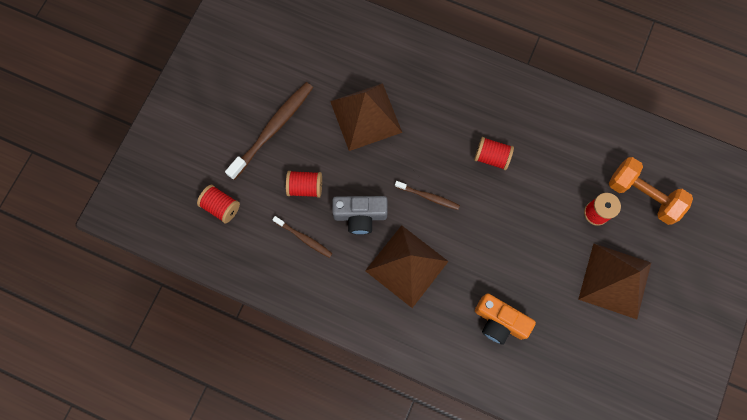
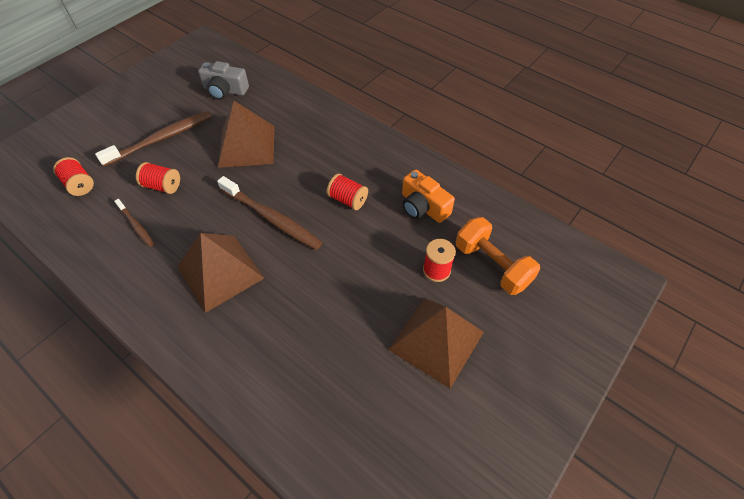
camera: 15 degrees right, 20 degrees down
grey camera [332,196,388,234] -> grey camera moved to [198,61,249,100]
brown toothbrush [395,181,460,210] -> brown toothbrush [217,176,322,250], size x1.87
orange camera [475,293,536,345] -> orange camera moved to [402,169,455,223]

